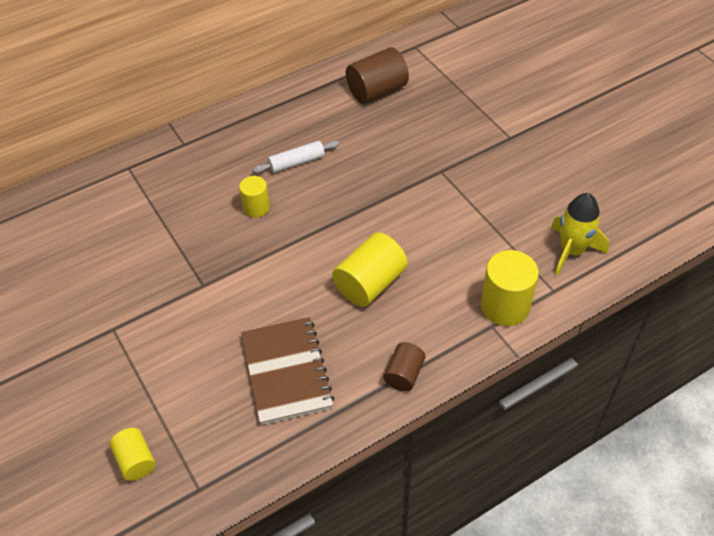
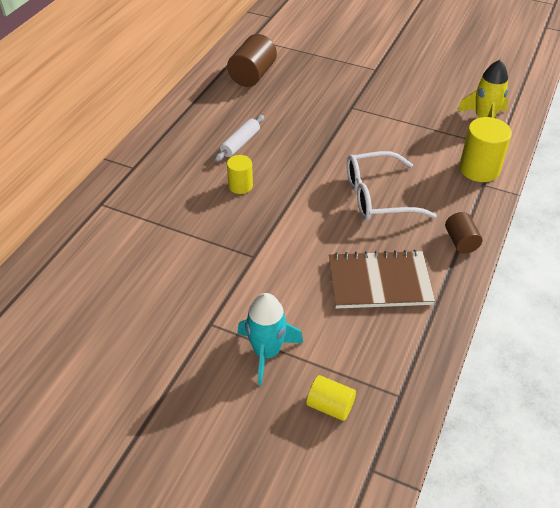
camera: 35 degrees left, 5 degrees down
brown notebook [241,317,335,425] -> brown notebook turned 45 degrees counterclockwise [329,250,435,309]
yellow cylinder [332,233,408,307] -> white glasses [347,151,437,221]
none -> turquoise rocket [237,293,303,385]

